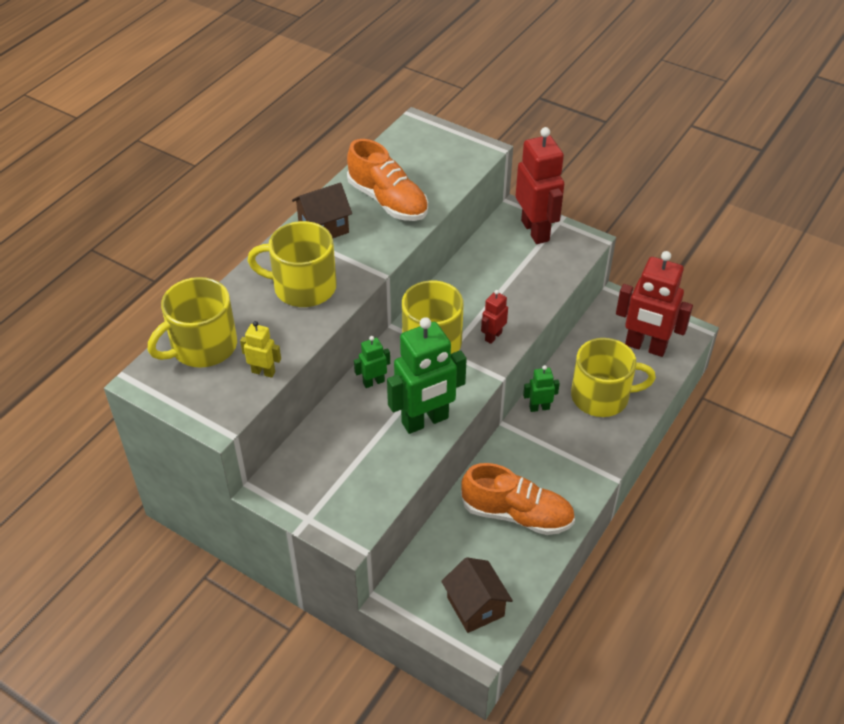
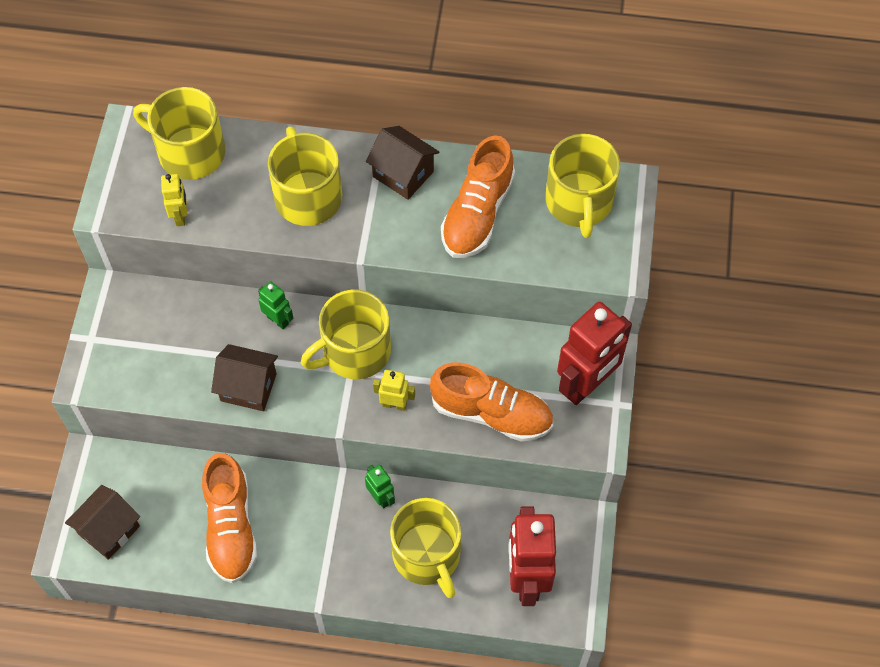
camera: 65 degrees right, 15 degrees up
green robot [387,317,467,434] -> brown house [211,344,278,411]
red robot [481,290,508,344] -> yellow robot [373,370,415,411]
none -> orange shoe [430,362,553,442]
none -> yellow mug [545,134,620,238]

